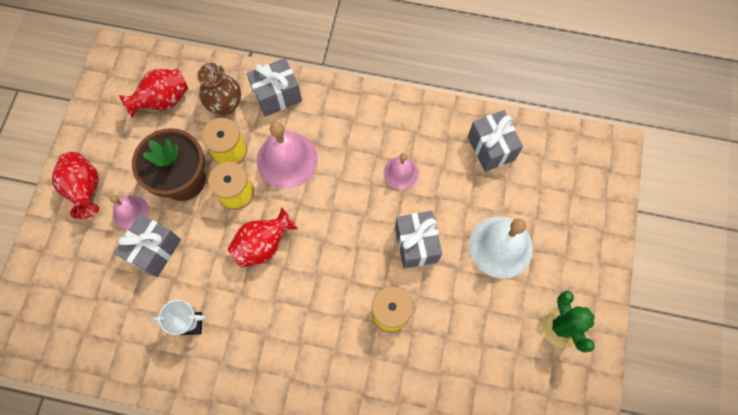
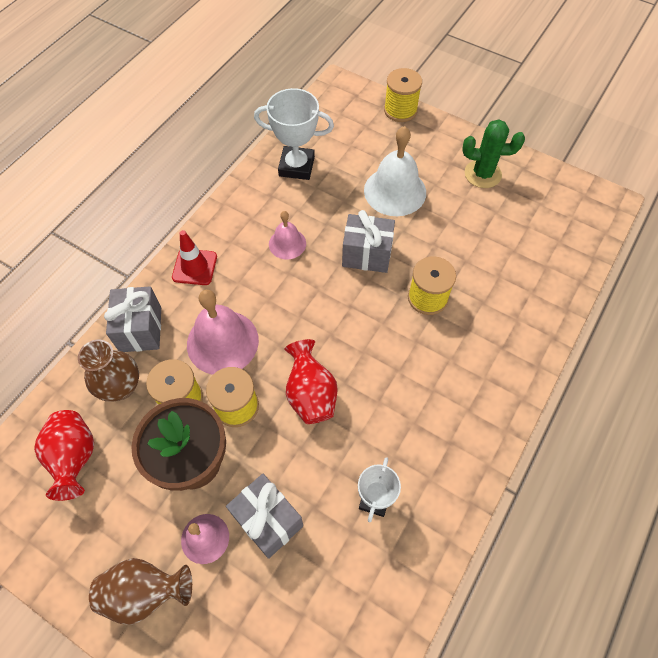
camera: 70 degrees left, 10 degrees down
red vase [52,152,99,219] -> brown vase [89,558,192,625]
grey gift [468,110,523,172] -> white trophy [254,88,334,180]
none -> red traffic cone [172,230,217,285]
none -> yellow spool [384,68,422,122]

